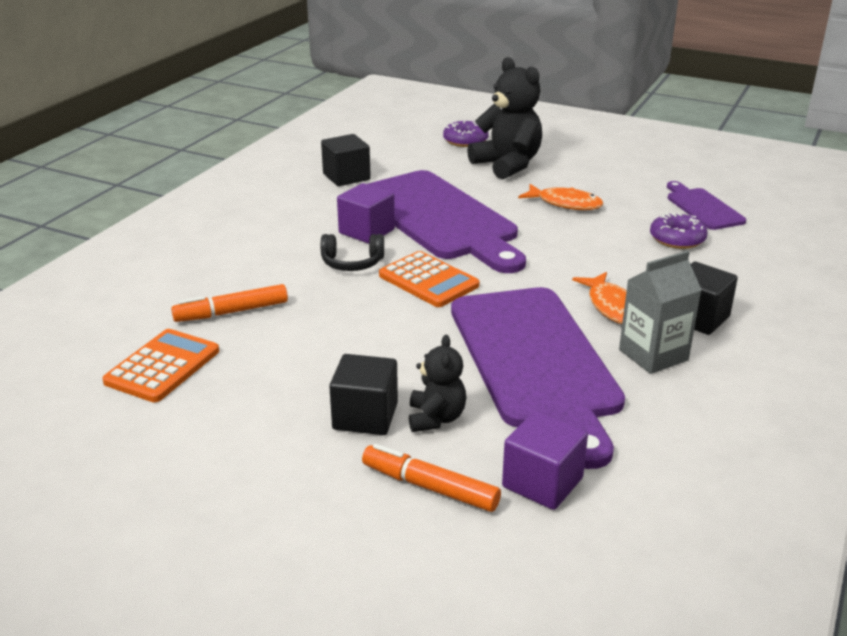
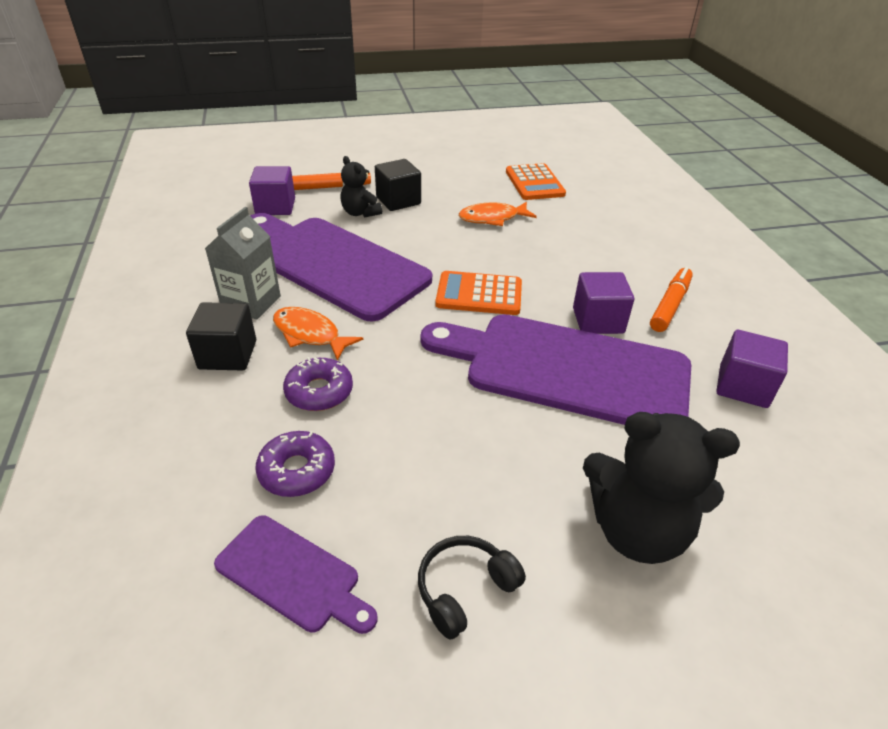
camera: 140 degrees right, 10 degrees up
orange marker [171,284,288,322] -> orange marker moved to [650,267,693,332]
black cube [321,134,371,186] -> purple cube [717,330,788,408]
black headphones [321,234,384,271] -> black headphones moved to [418,536,526,640]
purple donut [443,120,489,147] -> purple donut moved to [283,357,353,411]
orange fish [518,184,603,210] -> orange fish moved to [459,202,537,226]

